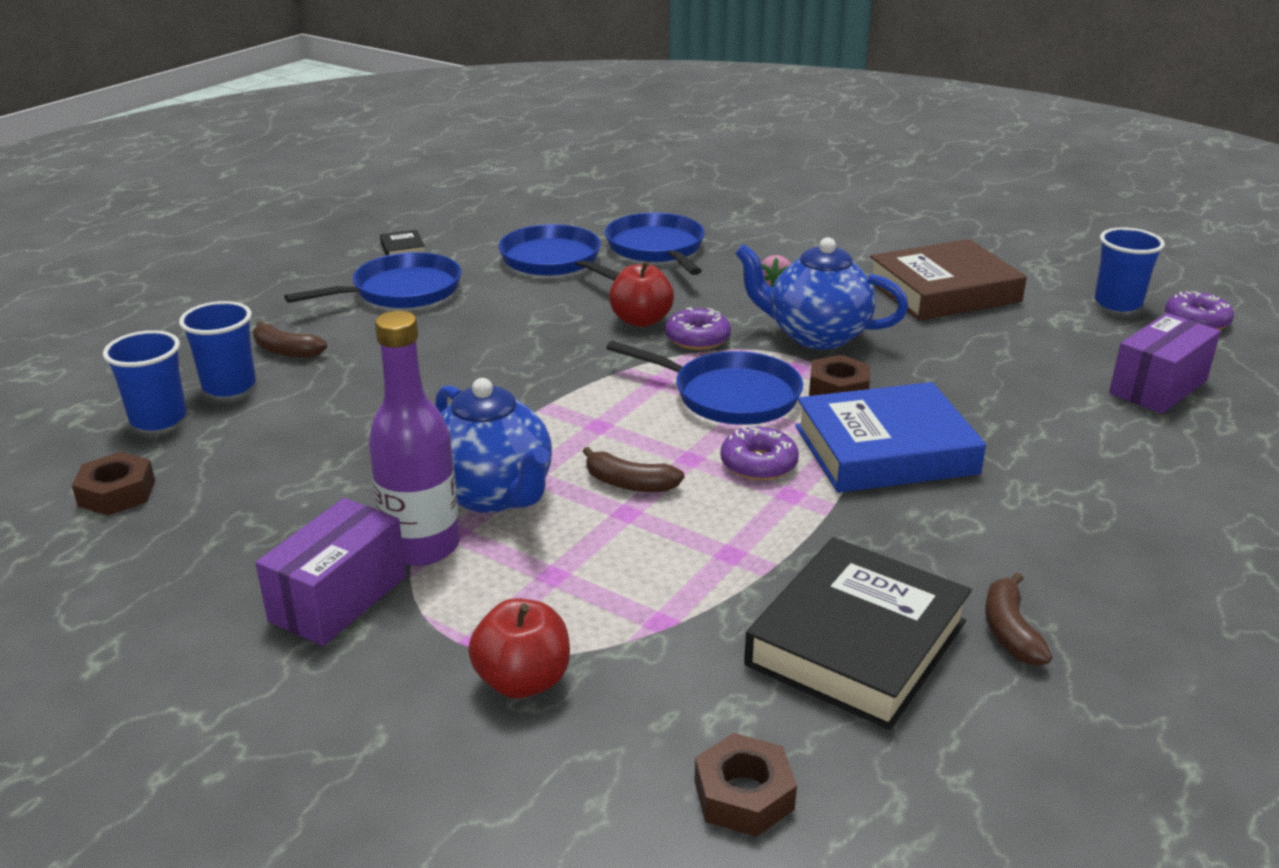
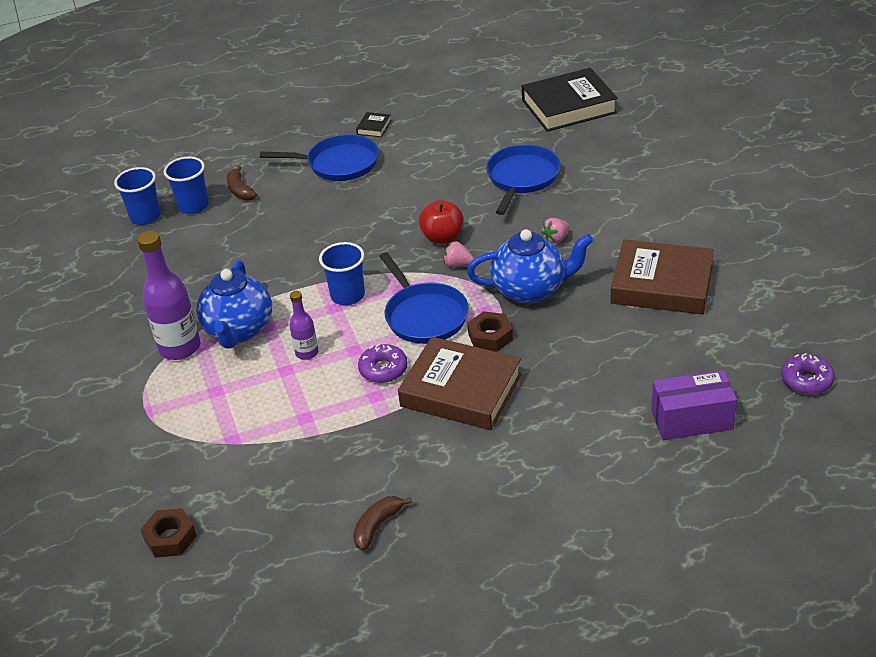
camera: 40 degrees right, 10 degrees up
brown nut [72,452,155,516] -> none
purple box [256,498,406,646] -> none
red apple [468,598,570,698] -> none
blue pan [498,224,619,281] -> none
brown banana [583,447,684,492] -> purple bottle [289,291,319,360]
purple donut [665,307,731,350] -> pink strawberry [443,242,474,267]
blue teapot [735,237,909,349] -> blue teapot turned 120 degrees clockwise [467,229,593,304]
black book [744,537,972,730] -> black book moved to [522,68,618,132]
blue book [795,382,986,493] -> brown book [398,337,522,430]
blue cup [1094,227,1165,312] -> blue cup moved to [319,242,365,305]

